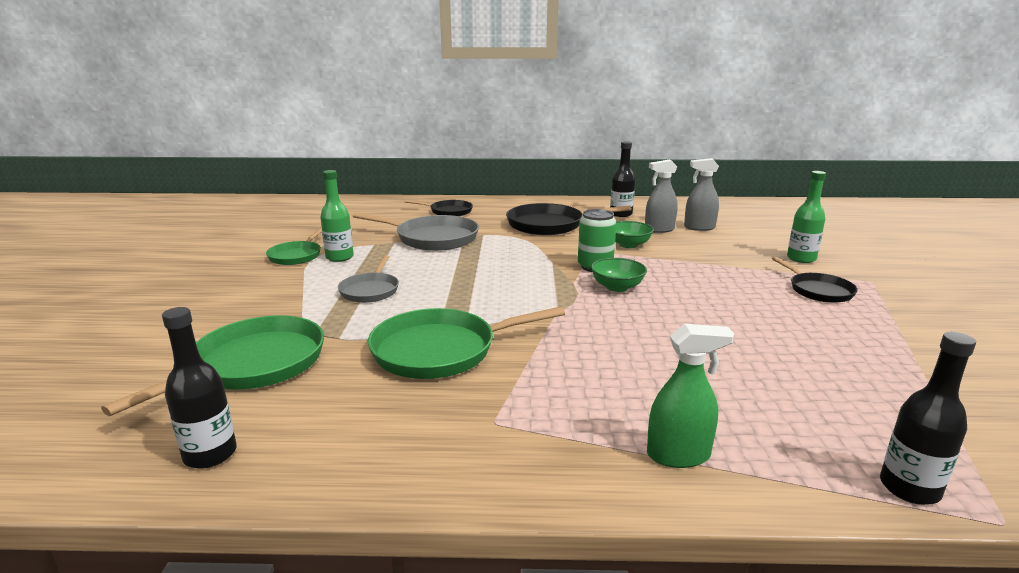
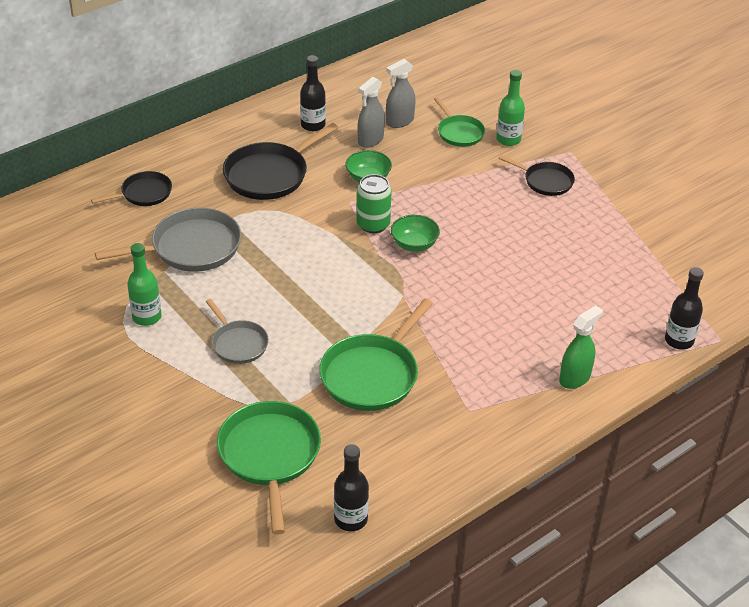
camera: 40 degrees left, 20 degrees up
green pan [266,227,322,265] -> green pan moved to [434,97,485,147]

